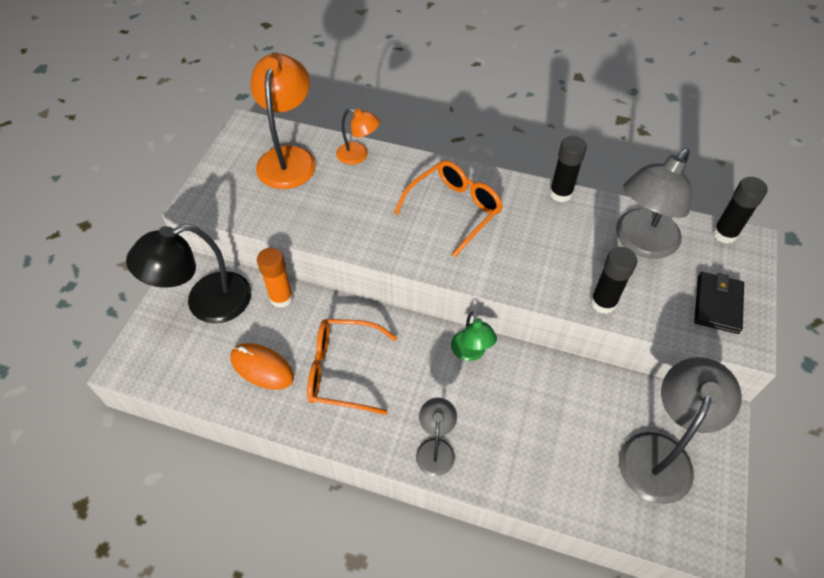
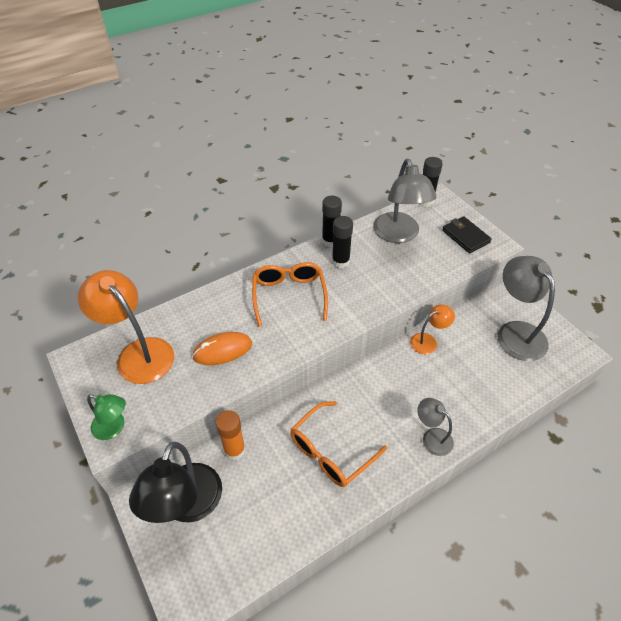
camera: 50 degrees left, 5 degrees down
orange mouse [230,343,294,390] -> orange mouse moved to [192,332,252,365]
orange lamp [336,108,380,165] -> orange lamp moved to [410,304,455,354]
green lamp [451,311,497,361] -> green lamp moved to [87,394,126,440]
black glue stick [590,247,637,314] -> black glue stick moved to [332,216,353,268]

